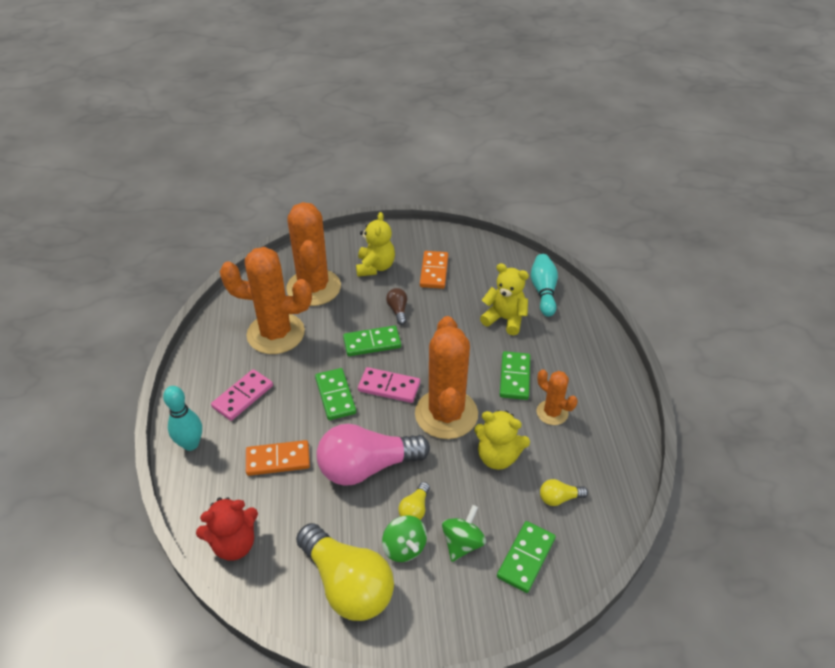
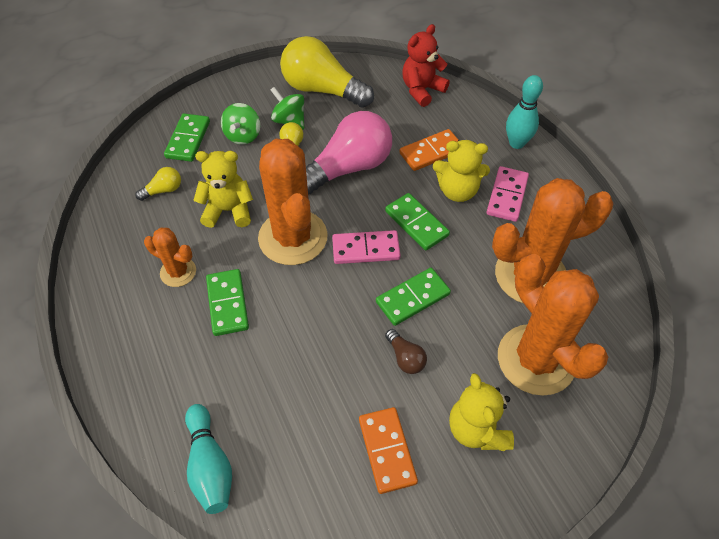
camera: 160 degrees right, 10 degrees up
yellow teddy bear [480,263,529,335] -> yellow teddy bear moved to [433,140,490,202]

